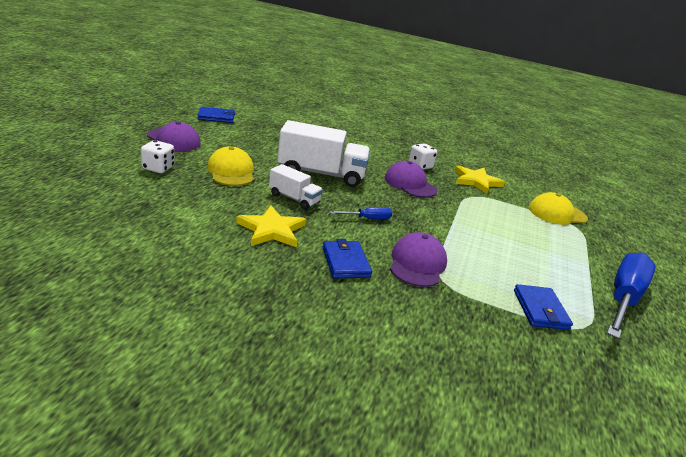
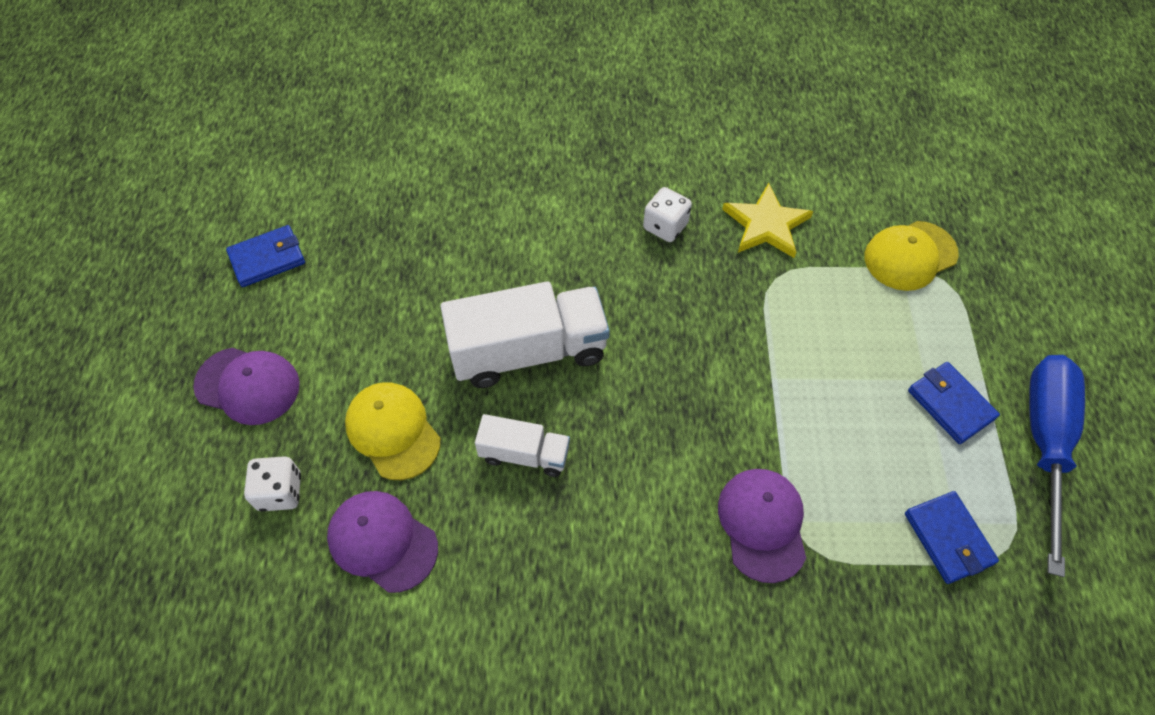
camera: 15 degrees left, 30 degrees up
yellow star [236,205,306,247] -> none
blue wallet [323,239,372,279] -> blue wallet moved to [908,362,1000,444]
blue screwdriver [330,207,392,219] -> none
purple cap [385,161,437,198] -> purple cap moved to [327,491,438,593]

